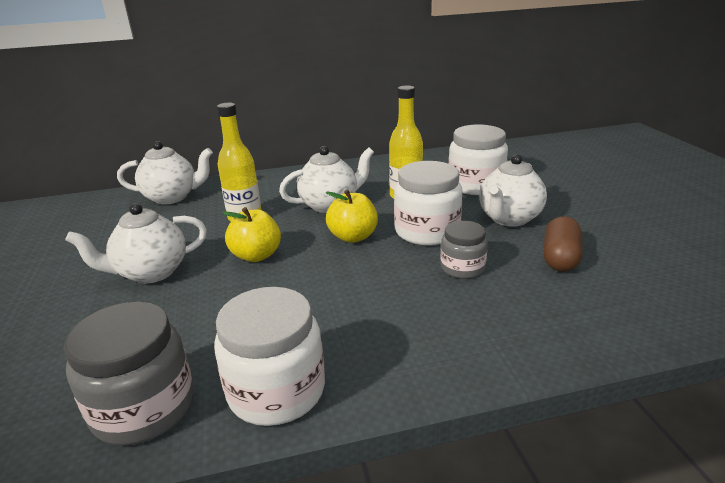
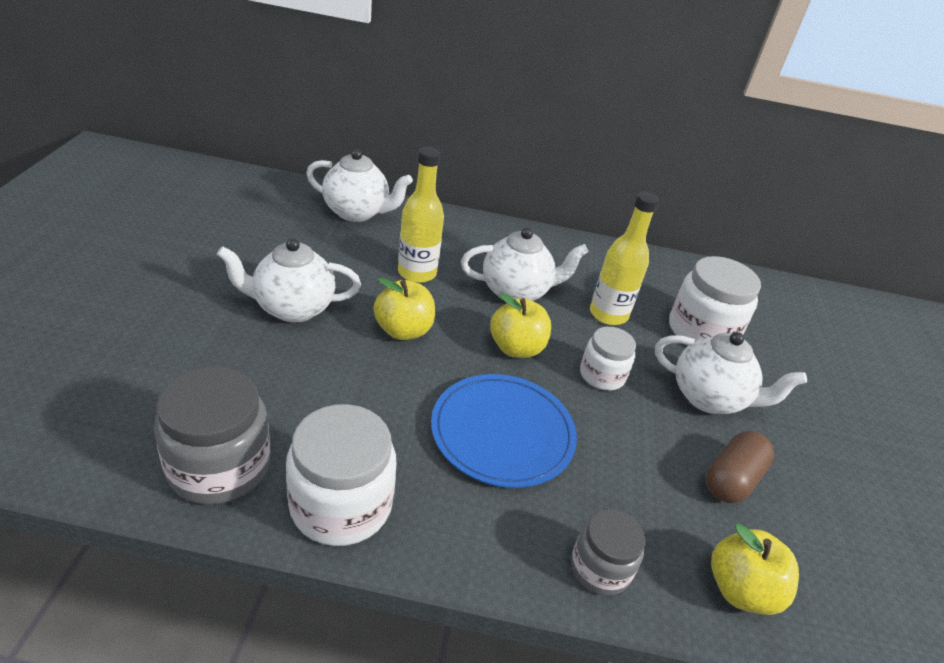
camera: 15 degrees right, 10 degrees up
white jar [394,161,463,246] -> white jar [580,327,636,390], size x0.60
grey jar [441,221,488,279] -> grey jar moved to [571,509,645,596]
white teapot [479,154,547,227] -> white teapot turned 120 degrees counterclockwise [655,332,807,414]
none -> blue plate [431,374,577,488]
none -> yellow apple [711,524,799,615]

